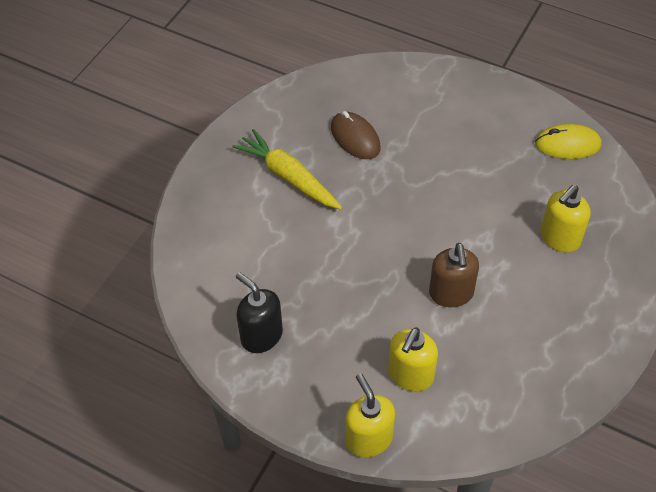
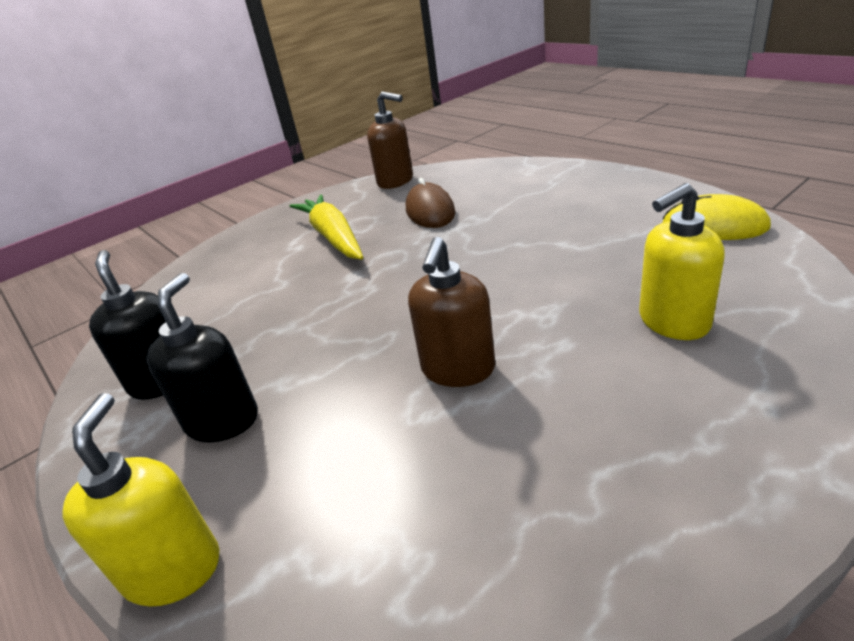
camera: 25 degrees right, 20 degrees down
yellow soap dispenser [388,327,438,391] -> none
none -> black soap dispenser [146,273,258,442]
none -> brown soap dispenser [367,92,413,189]

